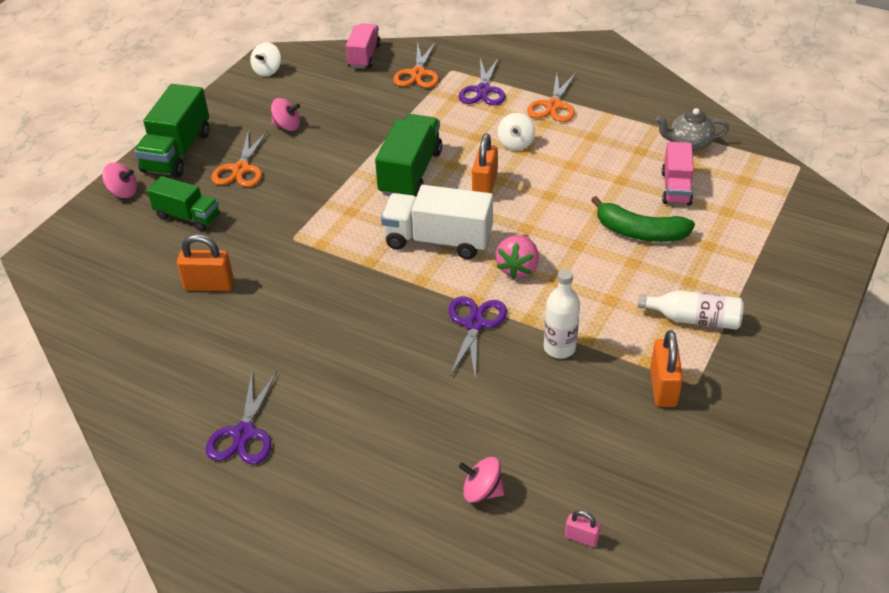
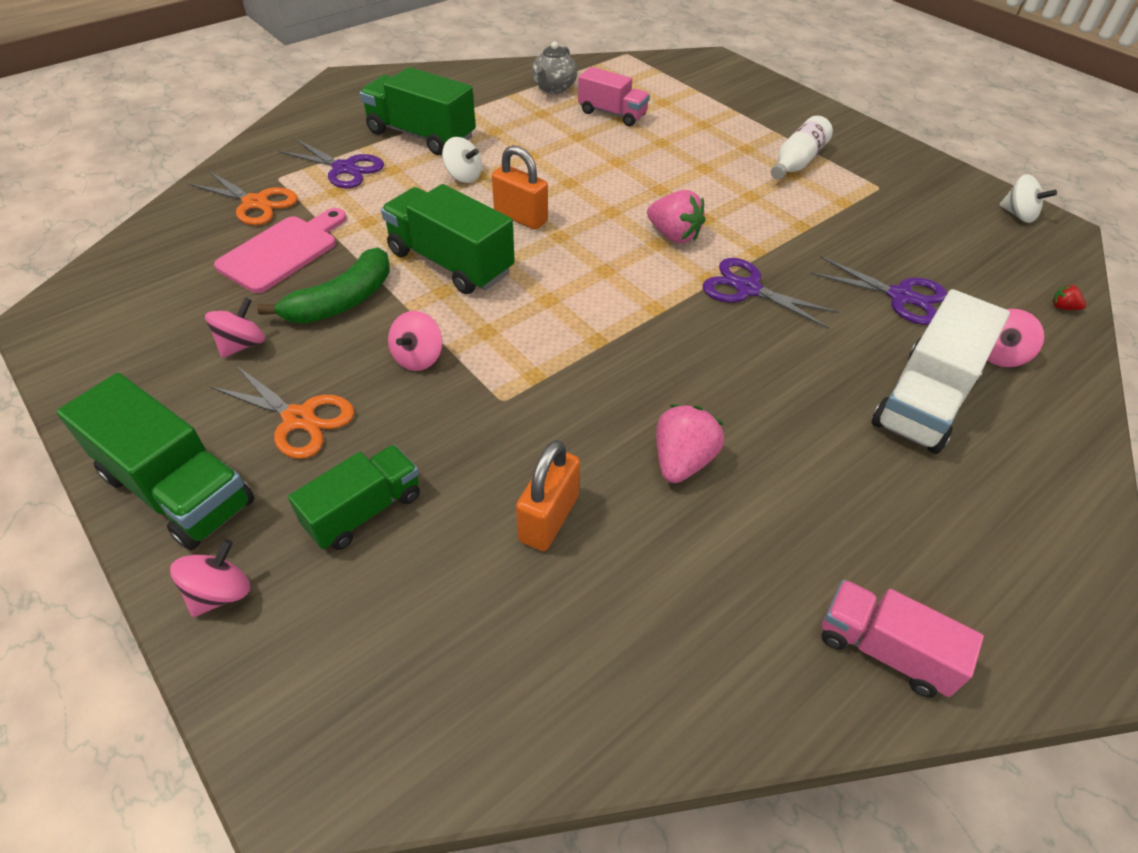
camera: 70 degrees left, 5 degrees up
purple scissors [206,372,277,464] -> purple scissors moved to [810,256,947,325]
white spinning top [250,42,281,77] -> white spinning top moved to [1000,174,1057,223]
pink truck [346,23,381,69] -> pink truck moved to [822,580,984,697]
white truck [381,185,493,259] -> white truck moved to [872,289,1010,454]
orange scissors [527,73,576,122] -> green truck [360,67,476,155]
white bottle [544,269,580,358] -> none
pink padlock [565,510,601,547] -> red strawberry [1052,284,1086,310]
green banana [591,196,695,242] -> green banana moved to [257,247,390,324]
orange padlock [650,330,683,407] -> none
none -> pink cutting board [214,208,347,293]
none -> pink spinning top [388,311,442,371]
none -> pink strawberry [656,404,724,483]

